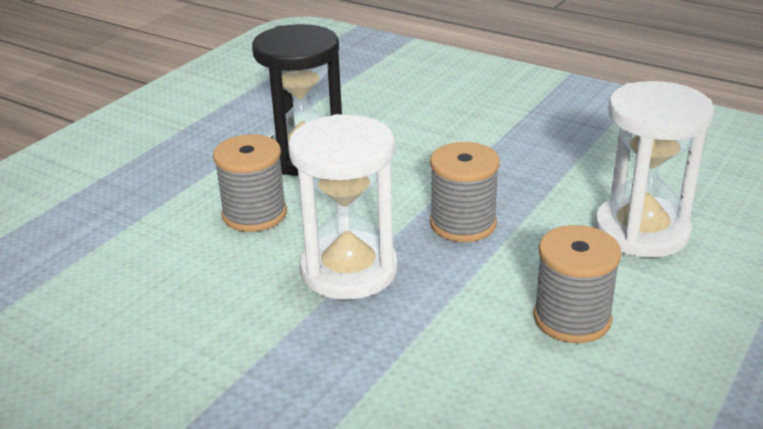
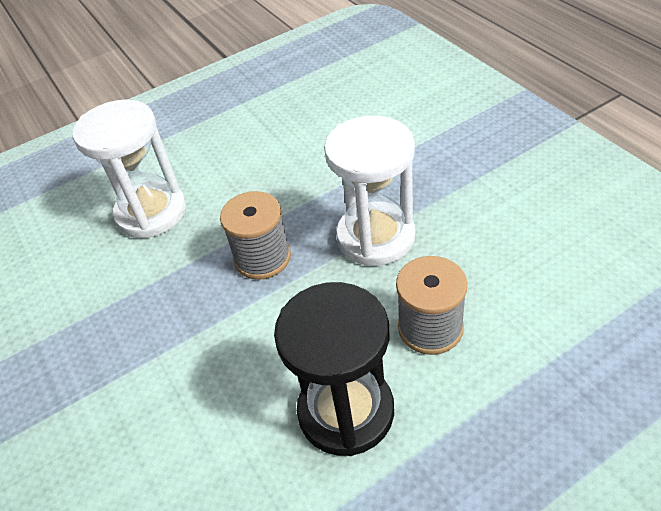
camera: 150 degrees left, 15 degrees up
grey spool [534,225,622,343] -> none

